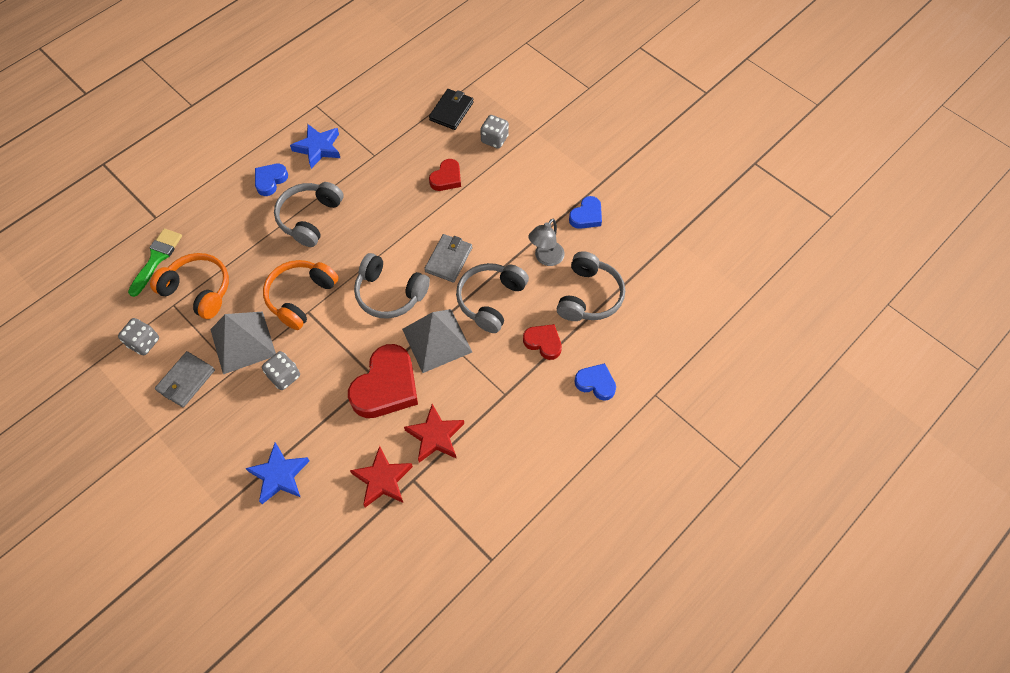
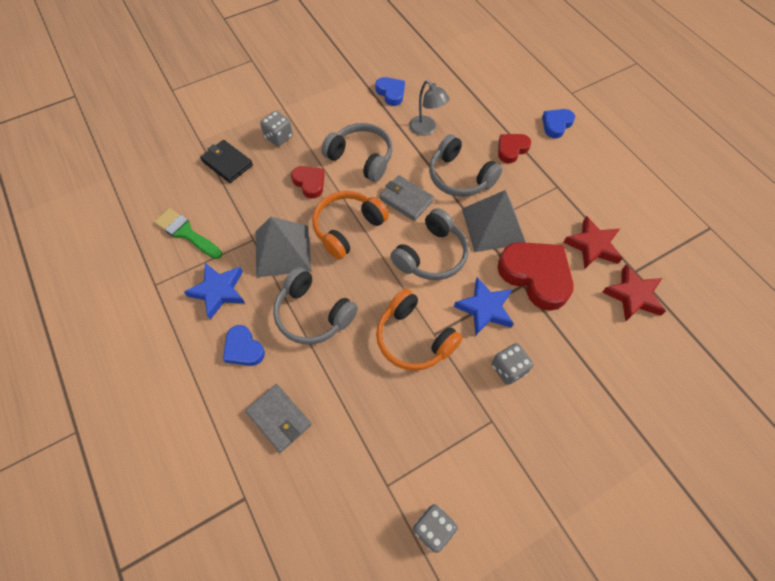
camera: 75 degrees left, 0 degrees up
green brush [128,228,182,297] -> green brush moved to [154,208,222,259]
orange headphones [150,253,229,319] -> orange headphones moved to [312,191,389,259]
grey wallet [155,351,215,408] -> grey wallet moved to [245,384,312,453]
grey pyramid [210,311,276,374] -> grey pyramid moved to [256,217,311,277]
blue star [245,443,309,504] -> blue star moved to [454,277,514,336]
grey headphones [556,251,625,321] -> grey headphones moved to [321,123,393,182]

